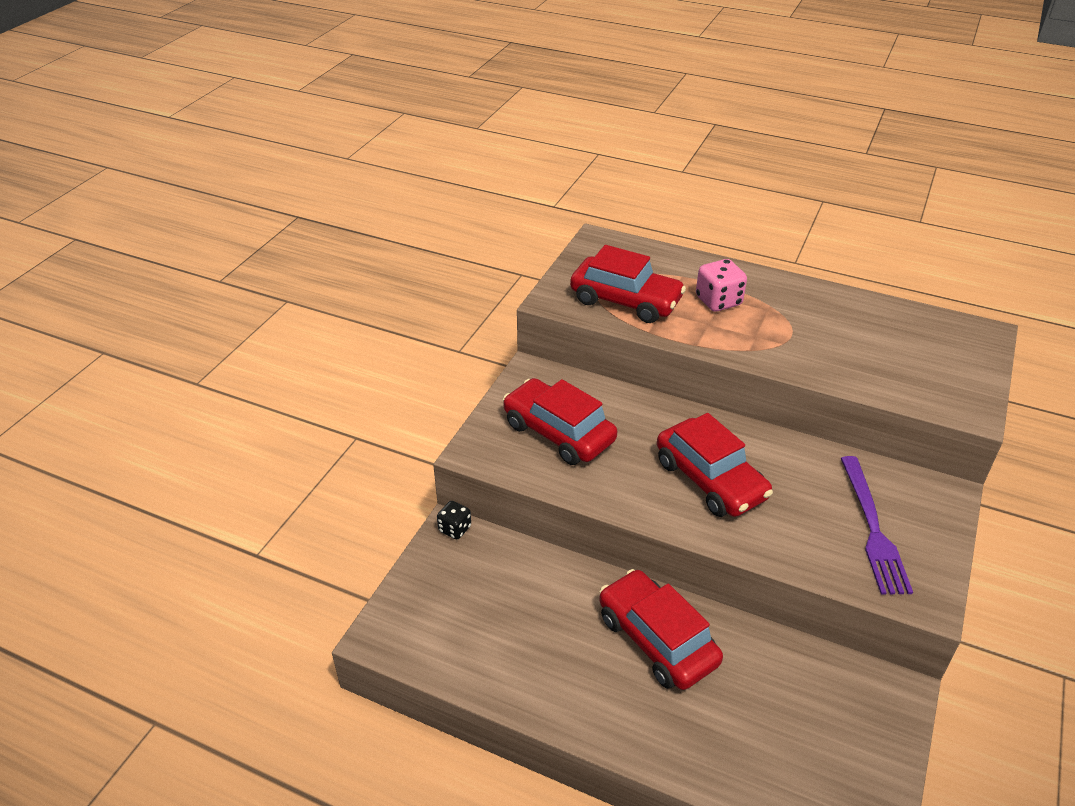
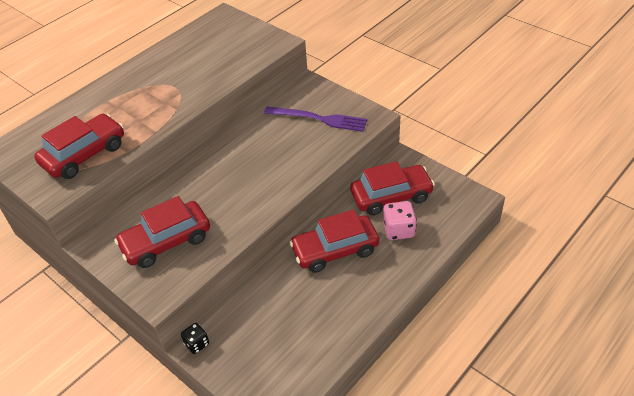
camera: 70 degrees left, 5 degrees up
red car [657,413,773,517] -> red car moved to [350,161,435,216]
pink dice [696,259,747,312] -> pink dice moved to [383,201,417,240]

